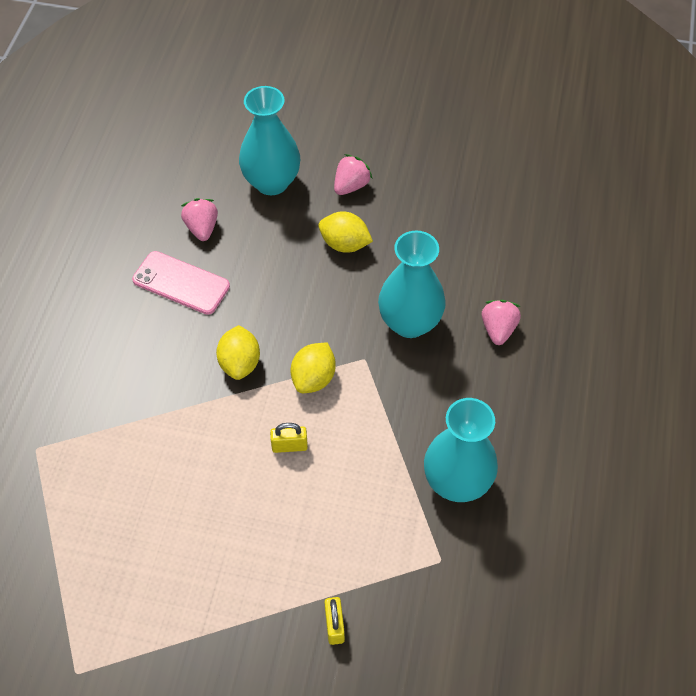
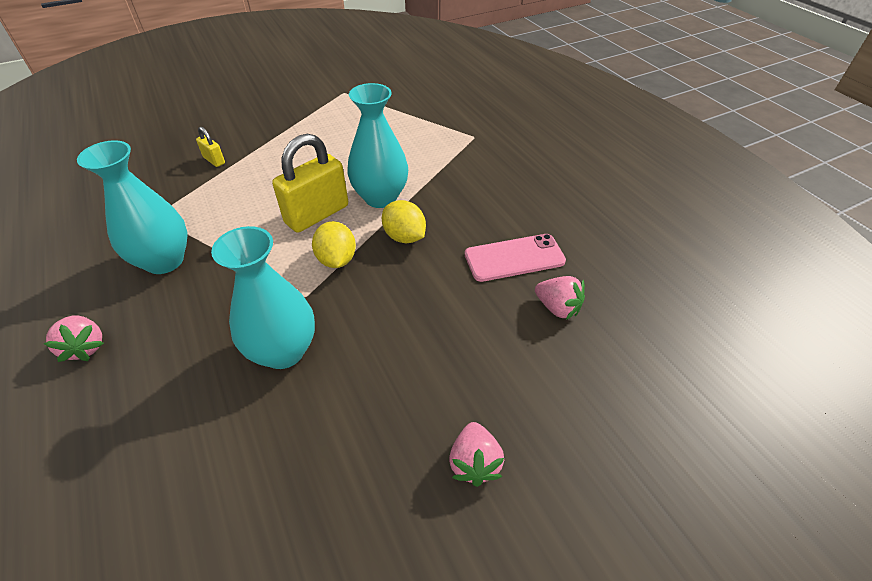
camera: 140 degrees right, 10 degrees down
turquoise vase [239,86,300,195] -> turquoise vase moved to [347,83,408,208]
yellow padlock [270,423,308,453] -> yellow padlock [272,134,348,233], size x2.14
yellow lemon [318,211,373,253] -> none
pink strawberry [482,300,521,345] -> pink strawberry moved to [44,315,104,362]

